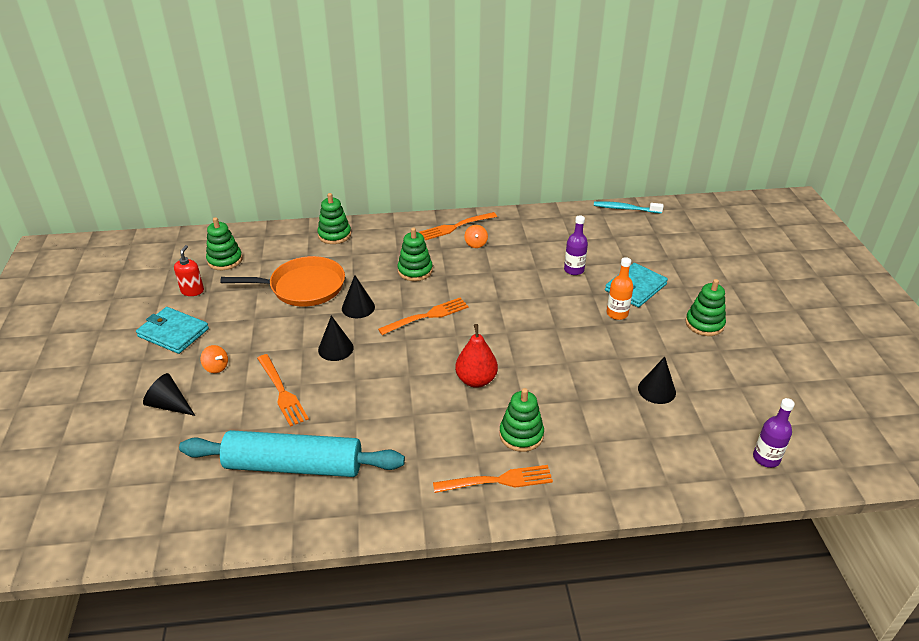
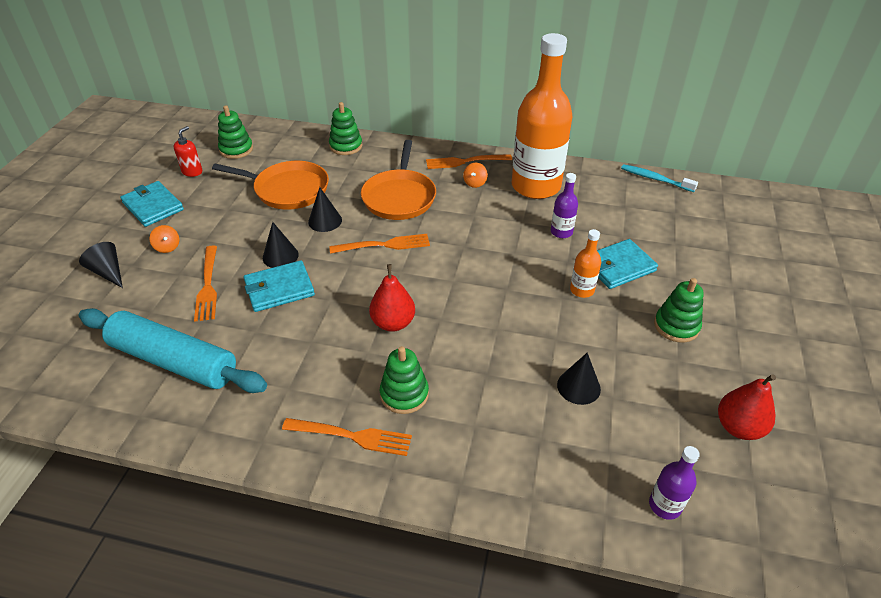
camera: 20 degrees right, 5 degrees up
green stacking toy [397,227,433,281] -> orange pan [361,140,436,220]
none -> turquoise wallet [244,260,315,312]
none -> orange bottle [512,33,572,199]
none -> red pear [718,374,776,440]

